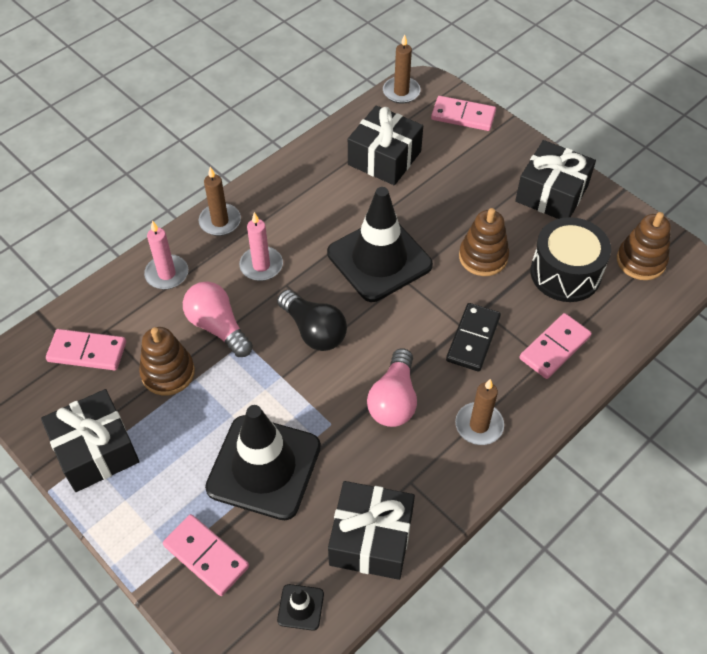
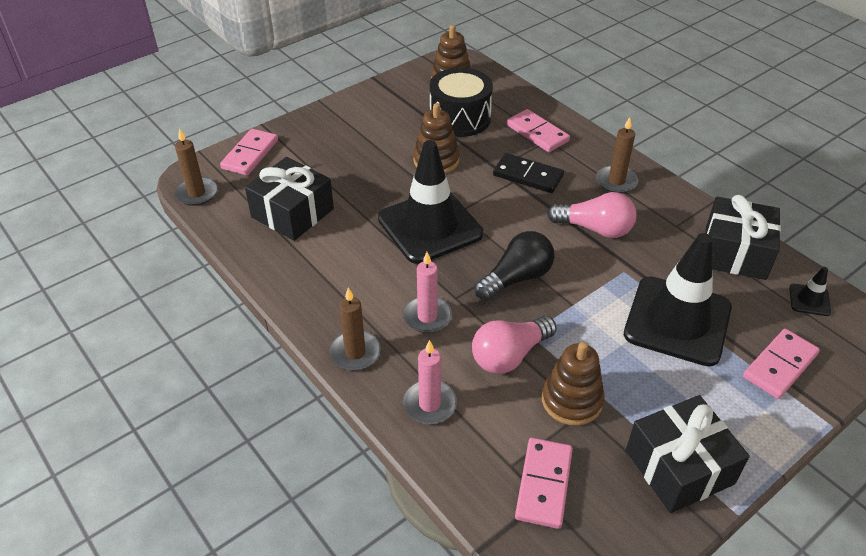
camera: 85 degrees left, 10 degrees down
black gift [515,140,596,219] -> none

